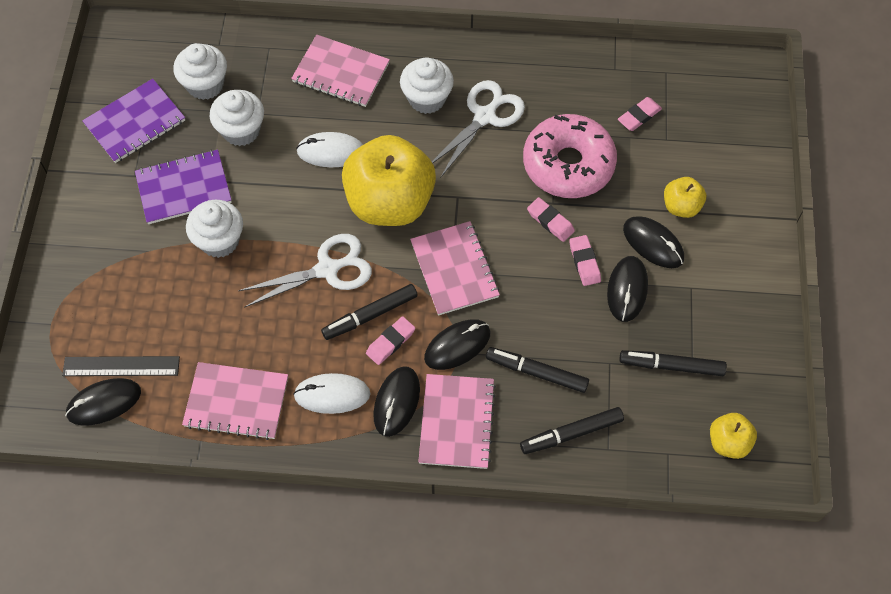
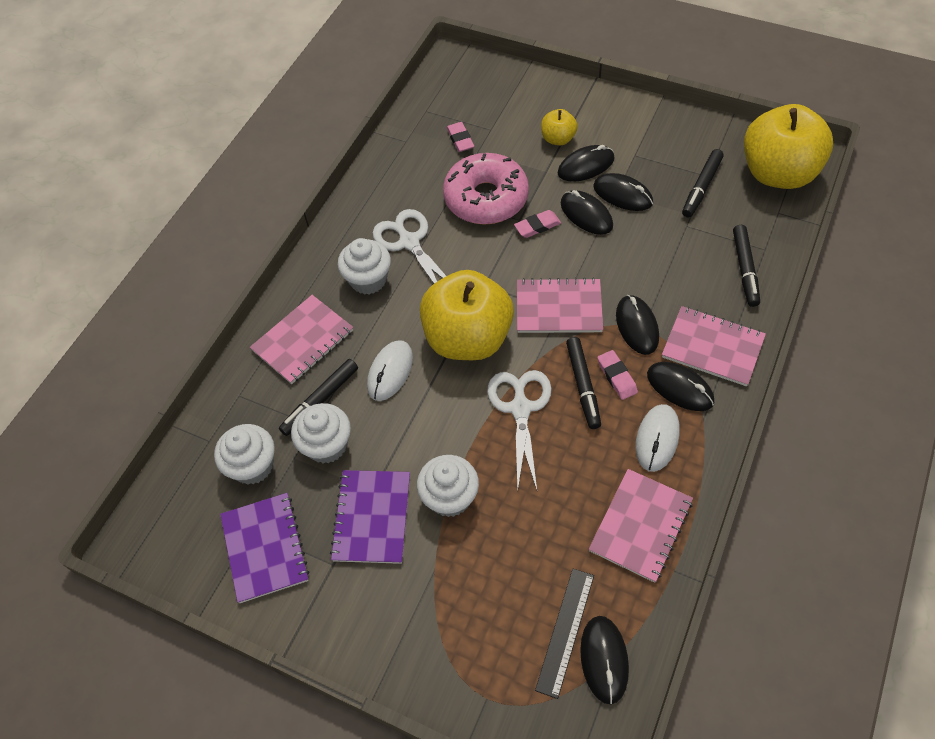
camera: 65 degrees left, 5 degrees down
black marker [486,347,589,393] -> black marker moved to [279,359,358,436]
pink eraser [569,235,601,286] -> black mouse [561,190,613,235]
yellow apple [710,413,757,459] -> yellow apple [744,104,833,189], size x2.19

